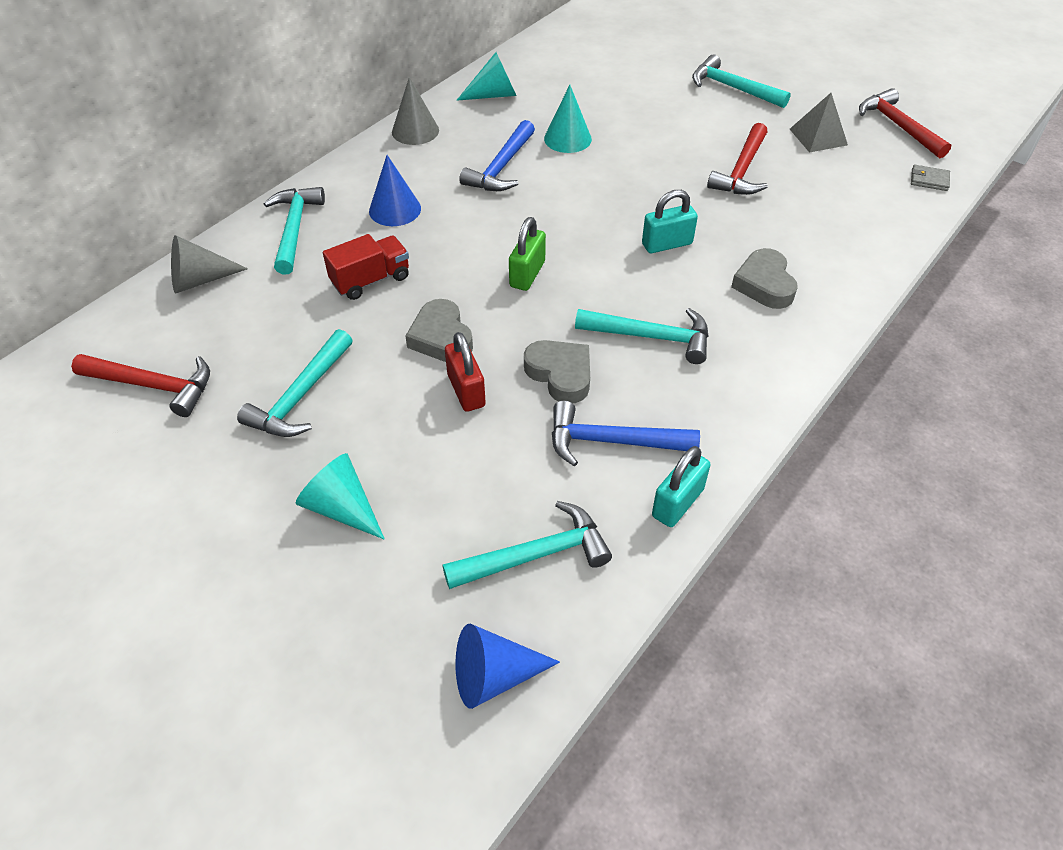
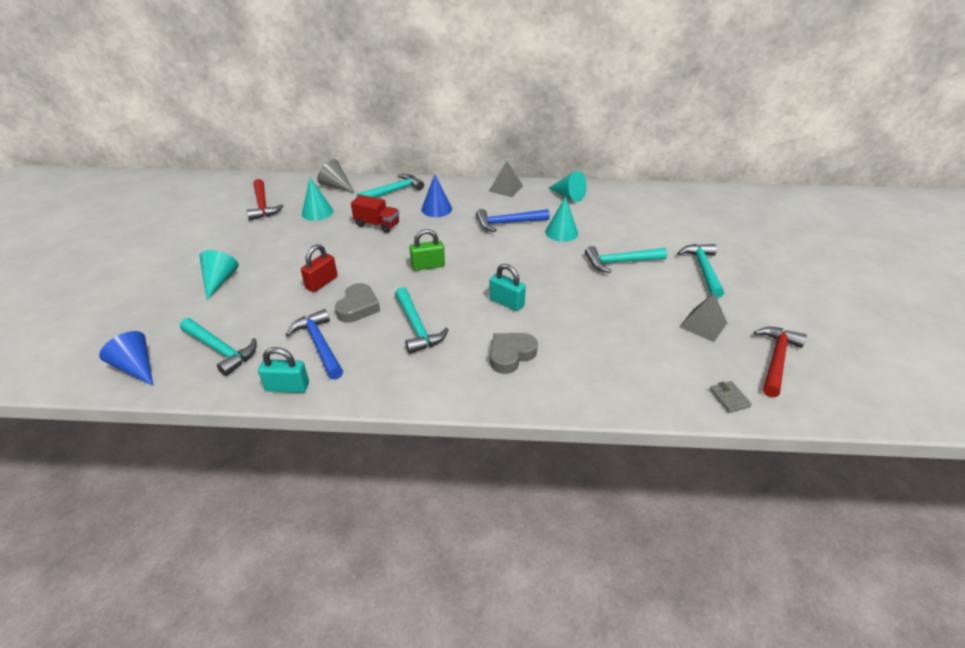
camera: 55 degrees right, 10 degrees down
turquoise hammer [237,329,353,437] -> turquoise hammer moved to [585,246,667,273]
grey cone [392,77,439,145] -> grey pyramid [489,161,523,197]
grey heart [405,299,473,362] -> none
red hammer [707,123,768,195] -> none
none -> turquoise cone [302,178,333,221]

